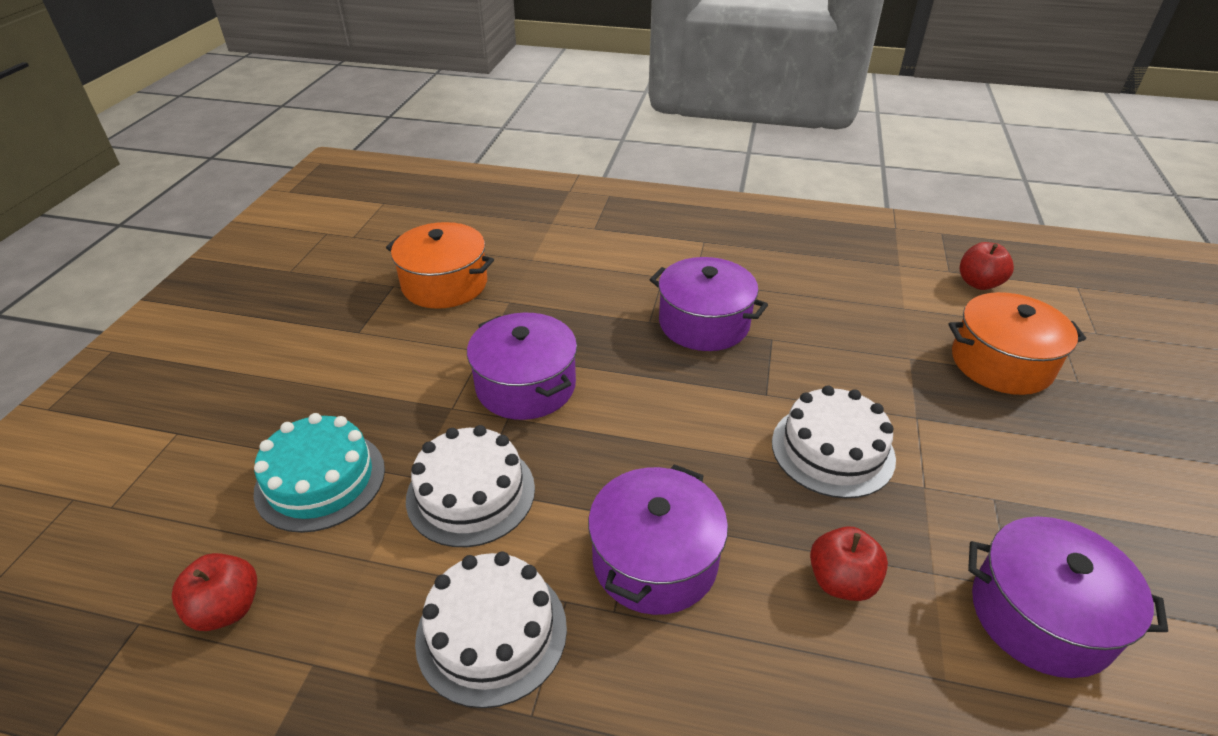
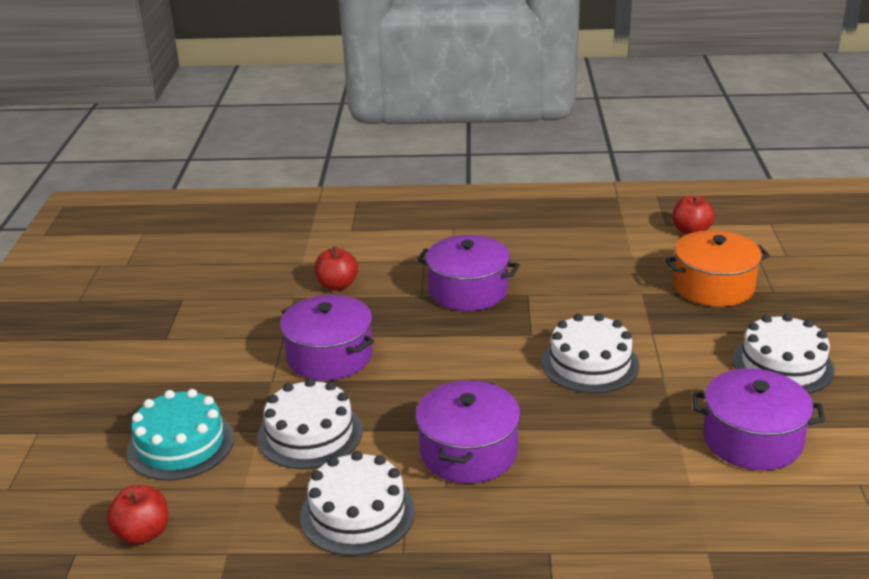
camera: 10 degrees left, 10 degrees down
orange pot [386,222,494,309] -> none
red apple [810,526,888,601] -> red apple moved to [314,247,358,291]
none -> white cake [732,314,835,394]

